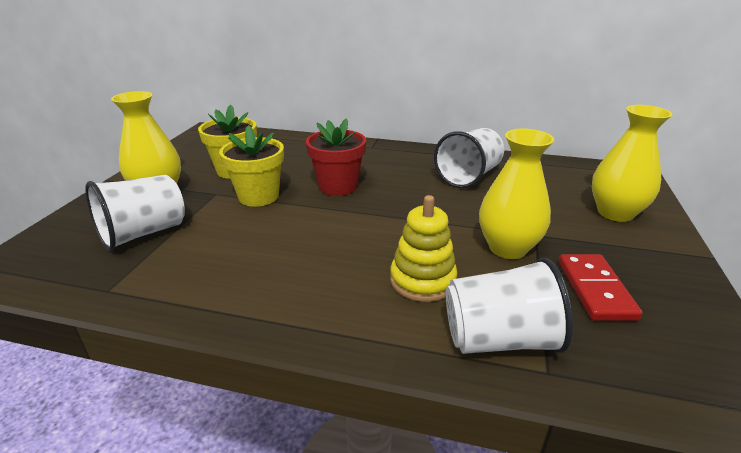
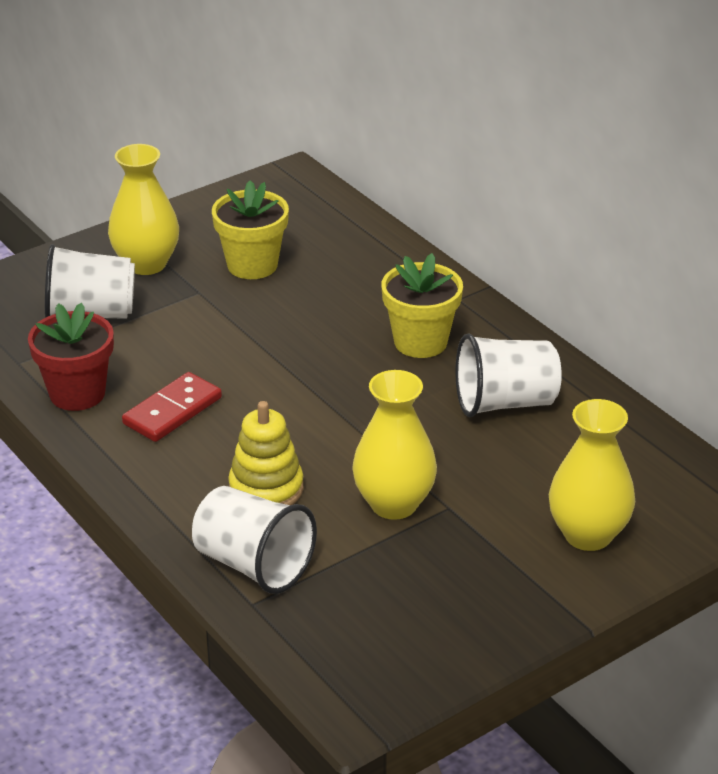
camera: 40 degrees right, 5 degrees up
yellow flower pot [219,125,284,207] -> yellow flower pot moved to [381,253,463,358]
red flower pot [306,118,366,196] -> red flower pot moved to [28,303,114,411]
red domino [559,254,642,321] -> red domino moved to [122,372,222,442]

